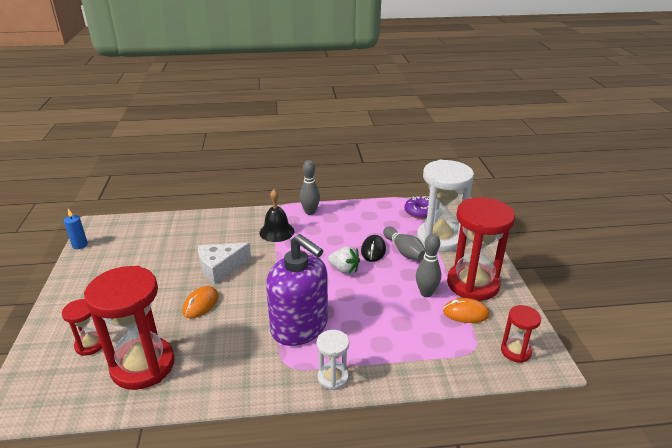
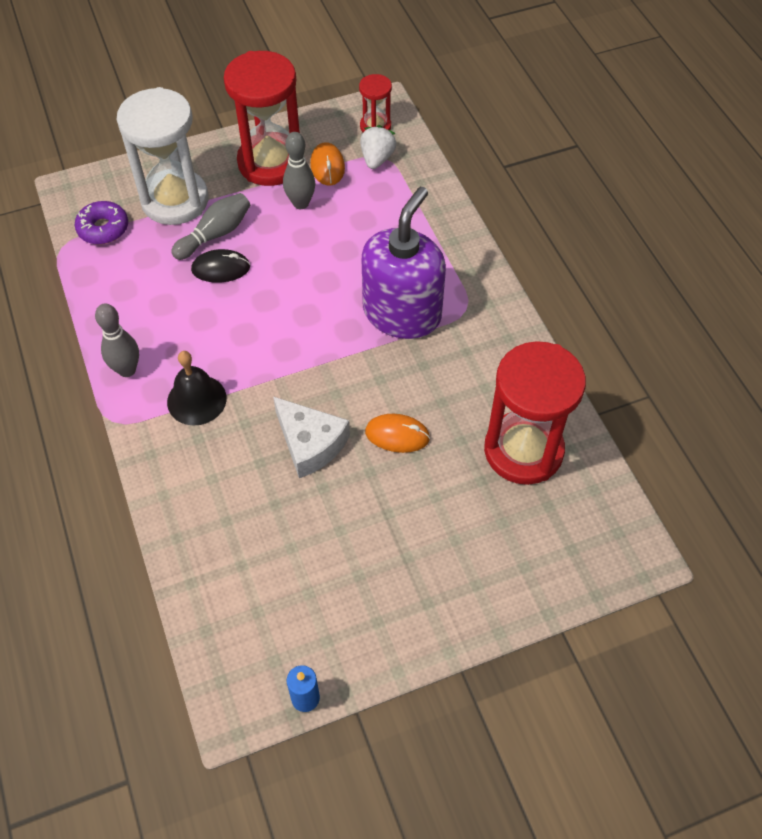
camera: 105 degrees left, 25 degrees up
red hourglass [62,299,102,356] -> none
white hourglass [317,330,349,390] -> none
white strawberry [328,246,360,274] -> white strawberry moved to [360,125,396,169]

